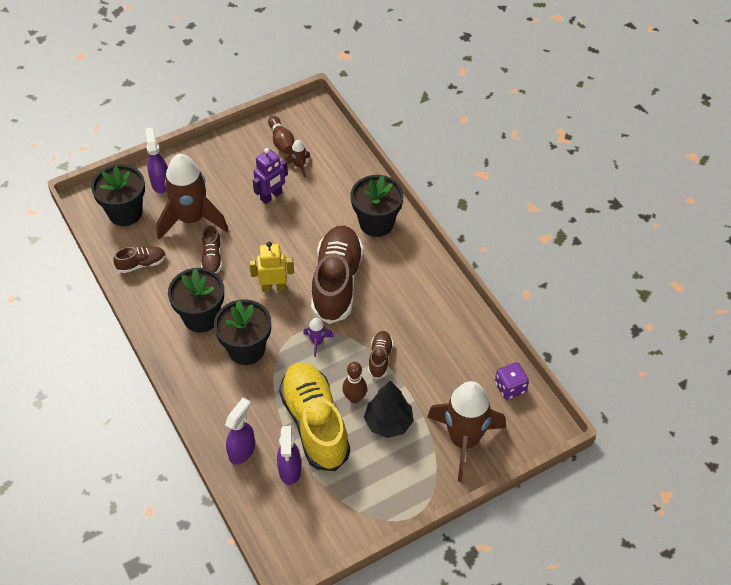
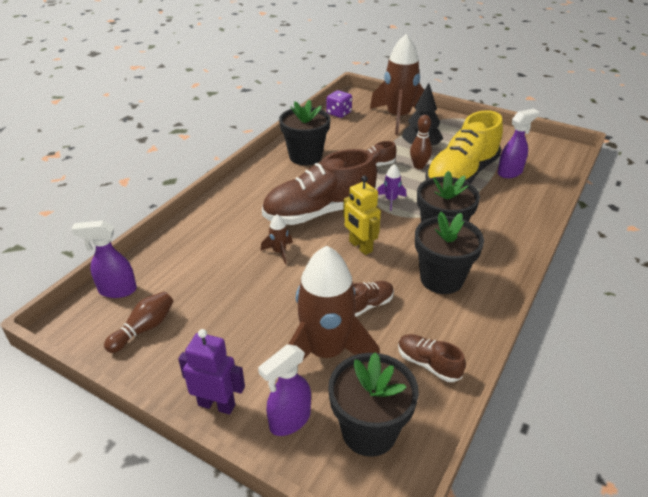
camera: 120 degrees left, 15 degrees down
purple spray bottle [225,398,255,464] -> purple spray bottle moved to [71,220,137,298]
purple robot [253,148,288,204] -> purple robot moved to [178,329,245,415]
brown rocket [285,140,310,177] -> brown rocket moved to [261,214,293,264]
black flower pot [351,175,403,237] -> black flower pot moved to [279,99,330,165]

